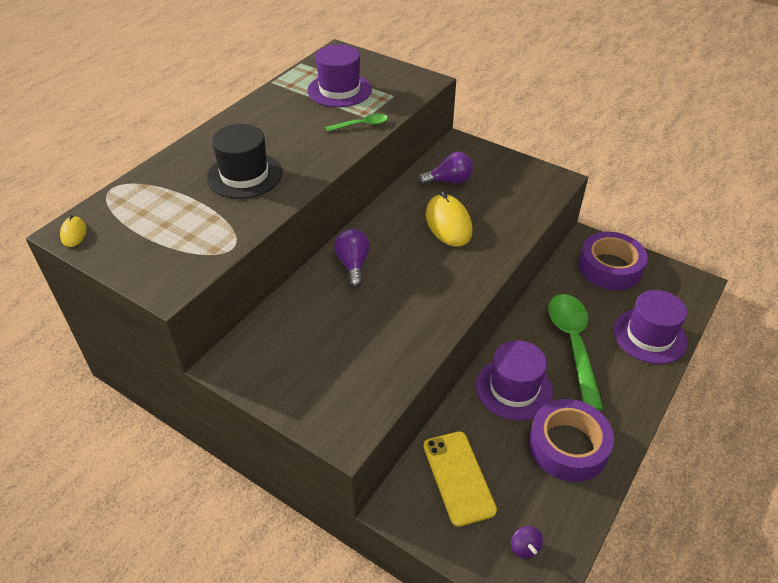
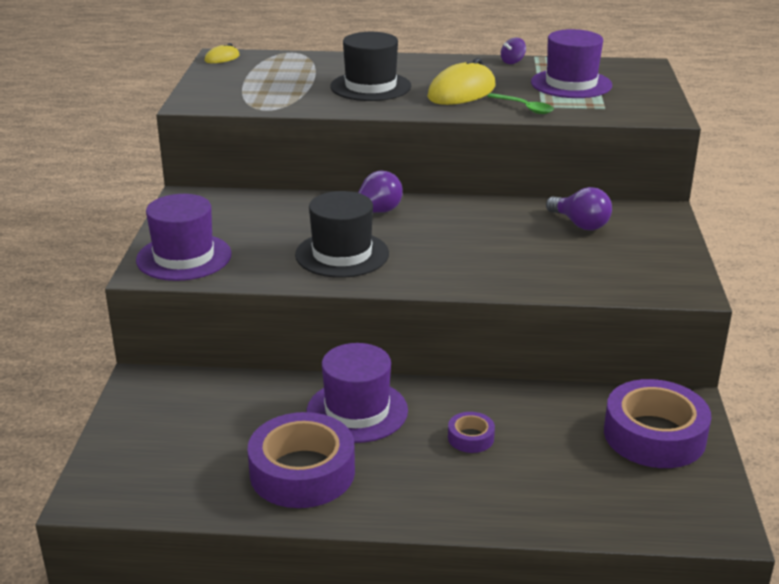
camera: 60 degrees right, 15 degrees down
yellow phone [424,431,497,527] -> none
yellow mouse [426,191,473,247] -> yellow mouse moved to [427,58,496,105]
purple spinning top [511,526,543,558] -> purple spinning top moved to [501,37,526,64]
green spoon [548,294,604,410] -> purple tape [448,412,495,453]
purple hat [613,290,687,364] -> purple hat moved to [136,194,232,281]
none -> black hat [295,191,389,278]

